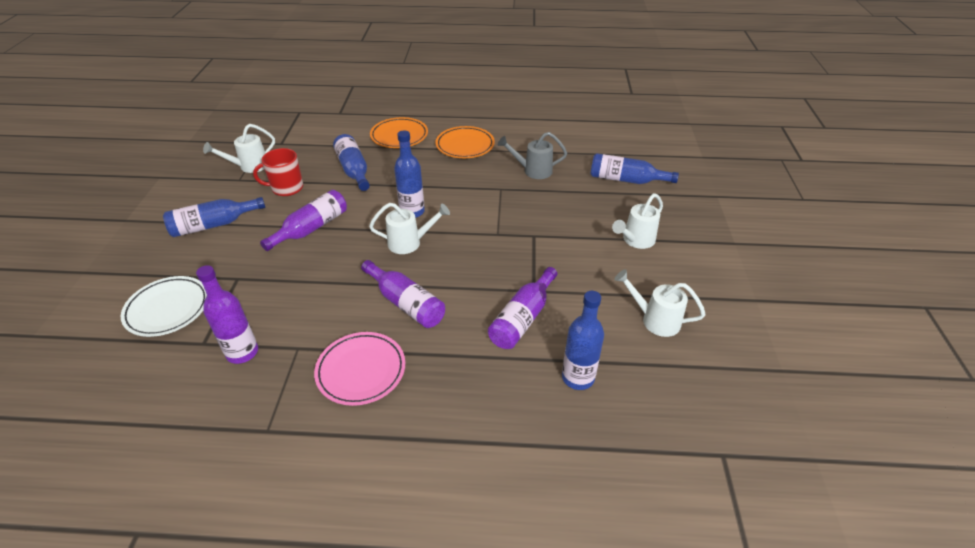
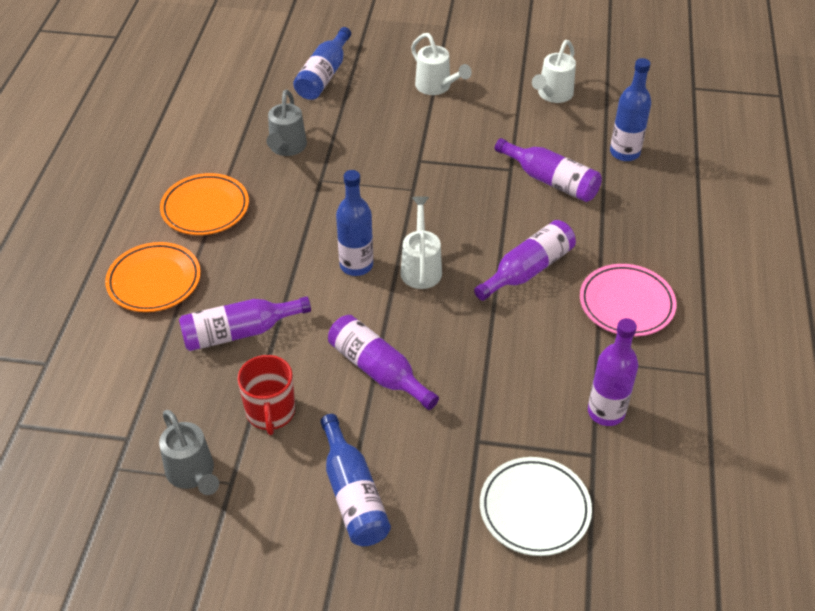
camera: 85 degrees left, 5 degrees up
white watering can [203,124,275,173] -> grey watering can [159,410,219,495]
blue bottle [333,134,370,191] -> purple bottle [179,296,311,351]

